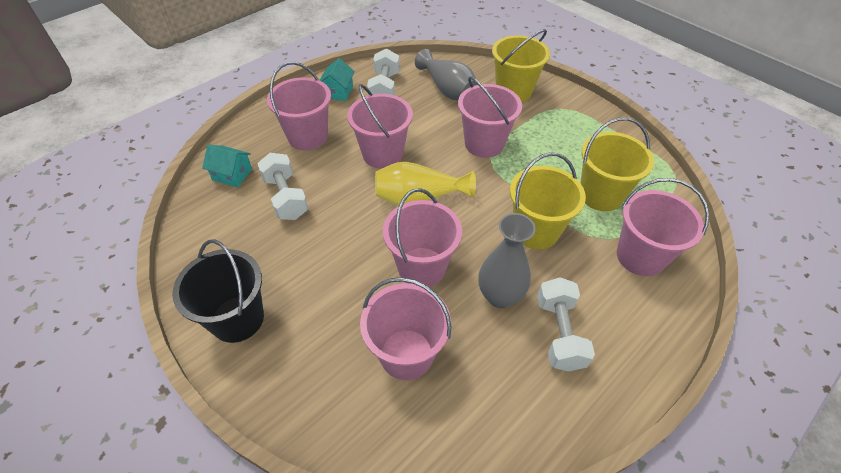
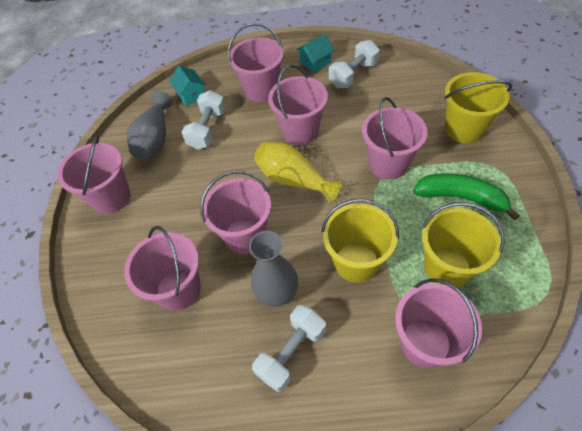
camera: 45 degrees right, 5 degrees up
black bucket [172,239,264,343] -> pink bucket [58,134,131,214]
grey vase [415,49,478,100] -> grey vase moved to [127,91,173,160]
none -> green banana [413,173,520,221]

